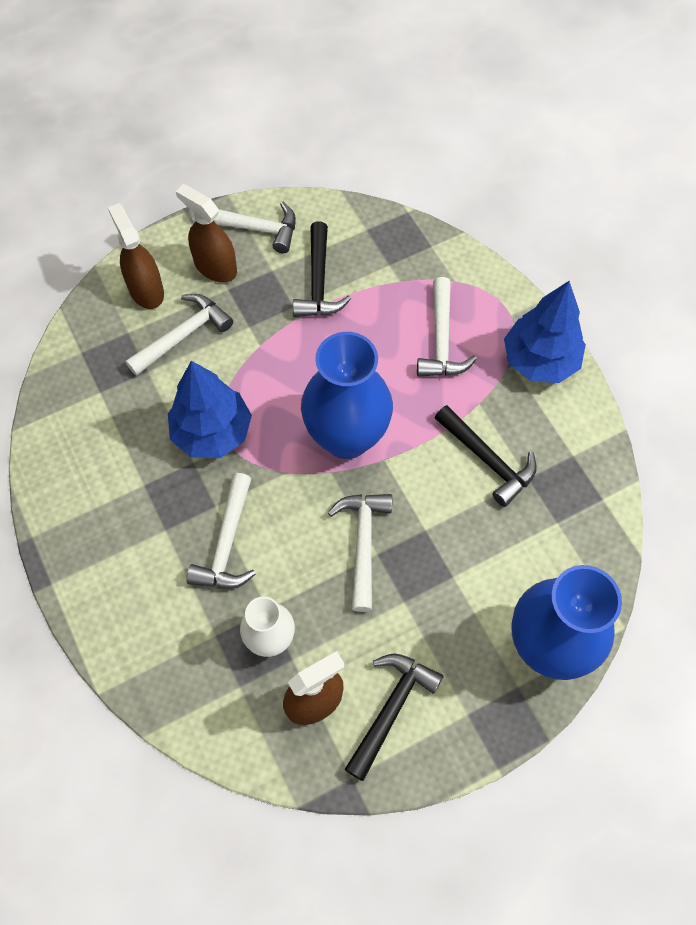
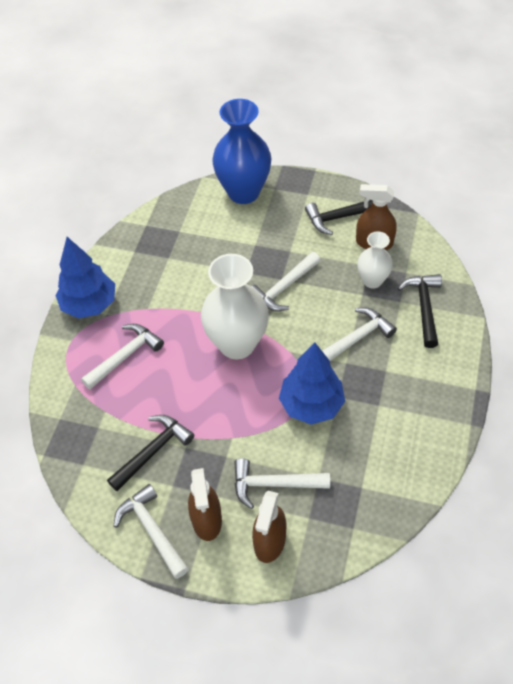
camera: 135 degrees left, 10 degrees down
blue vase [301,332,393,459] -> white vase [201,254,269,359]
black hammer [435,405,537,507] -> black hammer moved to [397,274,442,348]

